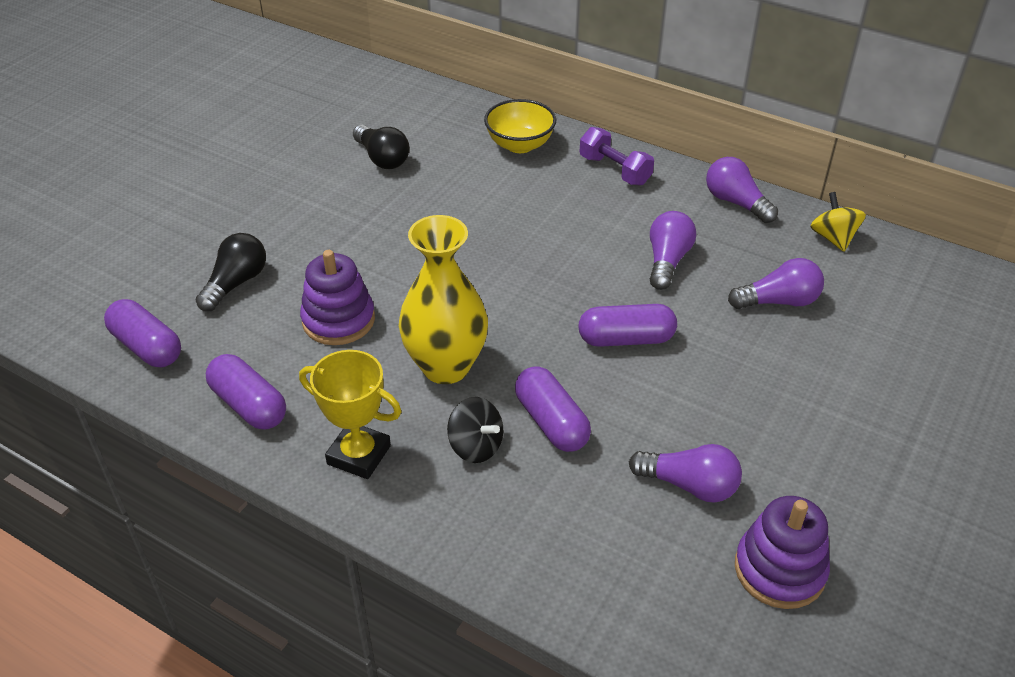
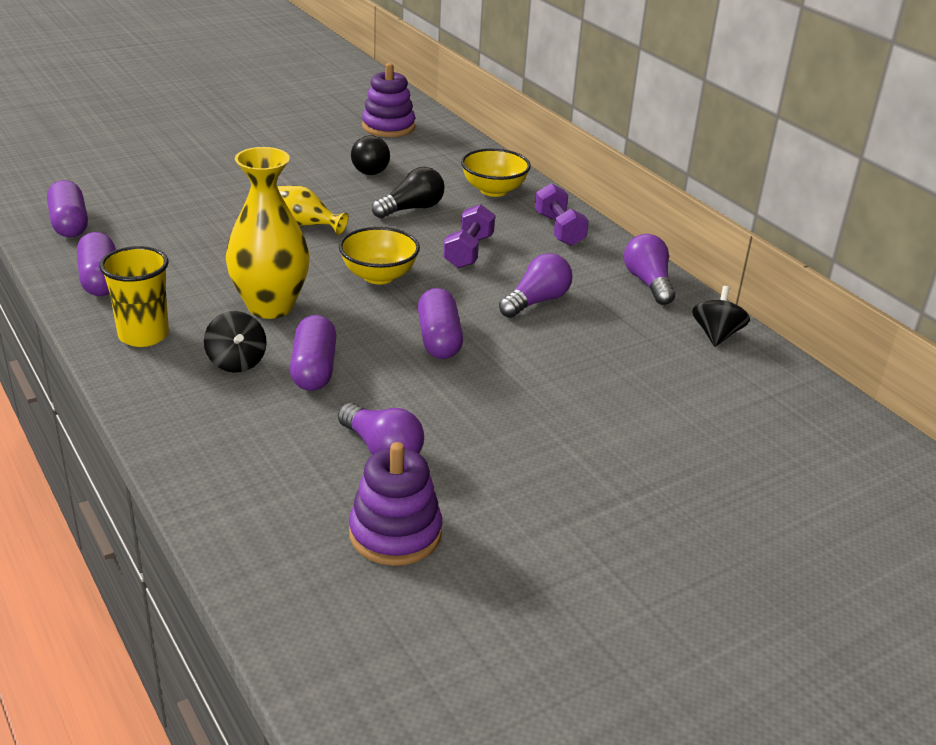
camera: 25 degrees right, 10 degrees down
black light bulb [195,233,266,312] -> black light bulb moved to [372,167,445,218]
yellow trophy [299,350,401,479] -> yellow cup [100,246,169,347]
purple stacking toy [300,250,375,345] -> purple stacking toy moved to [362,63,415,137]
purple capsule [578,304,677,347] -> purple capsule turned 60 degrees clockwise [418,288,463,359]
purple light bulb [728,258,824,309] -> none
yellow spinning top [810,192,866,252] -> black spinning top [692,286,750,347]
none -> yellow vase [277,186,349,235]
none -> yellow bowl [339,227,420,284]
none -> purple dumbbell [443,204,495,268]

